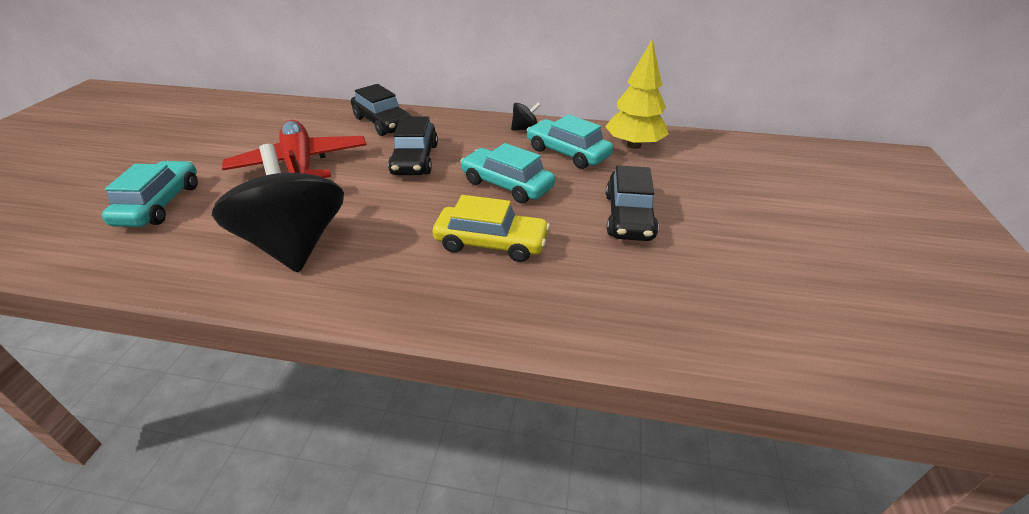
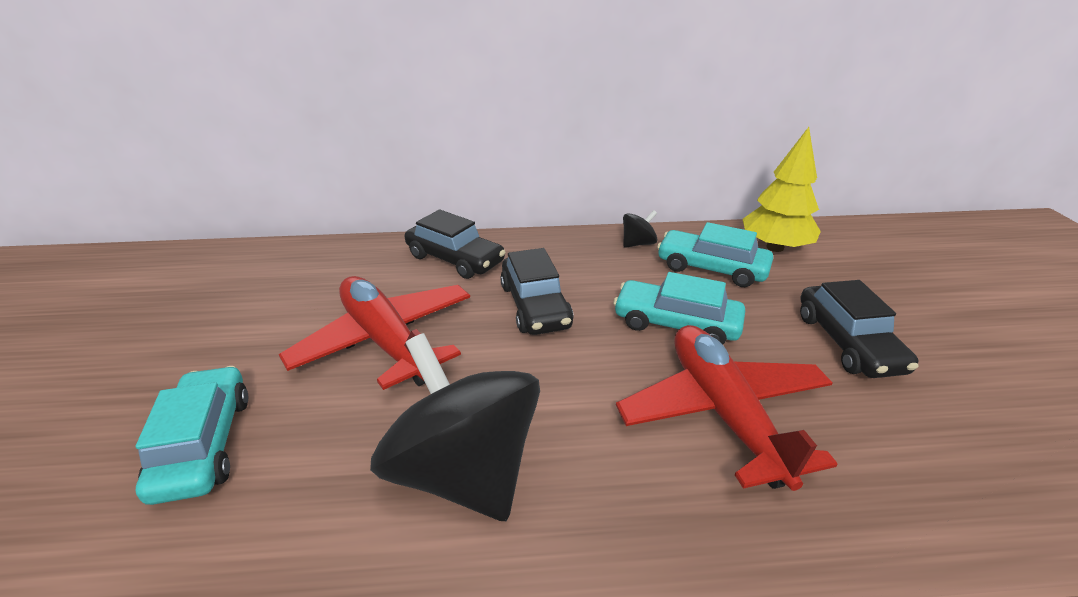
camera: 15 degrees left, 5 degrees down
yellow car [433,195,550,262] -> red plane [616,325,837,491]

